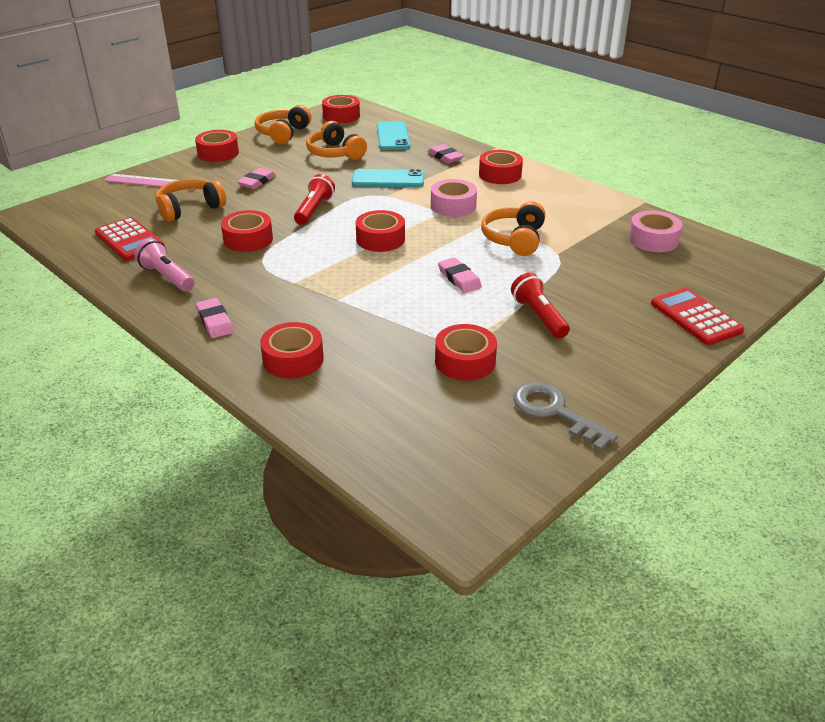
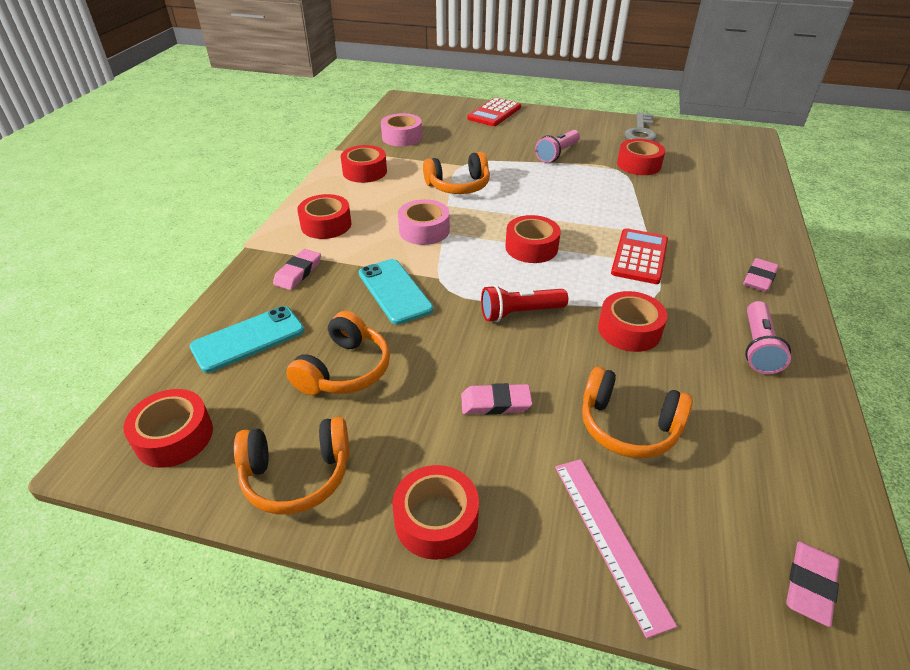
camera: 120 degrees left, 5 degrees up
red calculator [95,217,165,261] -> red calculator moved to [611,228,668,284]
red tape [260,322,324,378] -> red tape moved to [341,145,387,183]
pink eraser [438,258,482,293] -> pink eraser moved to [786,541,840,627]
red flashlight [511,272,570,339] -> pink flashlight [535,130,580,163]

